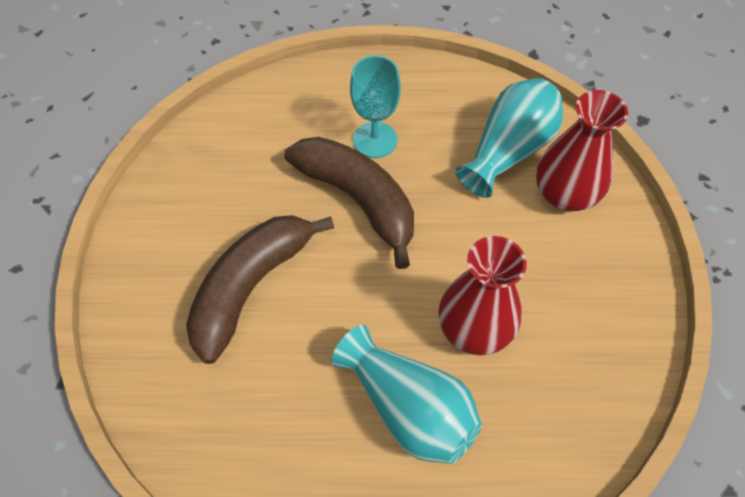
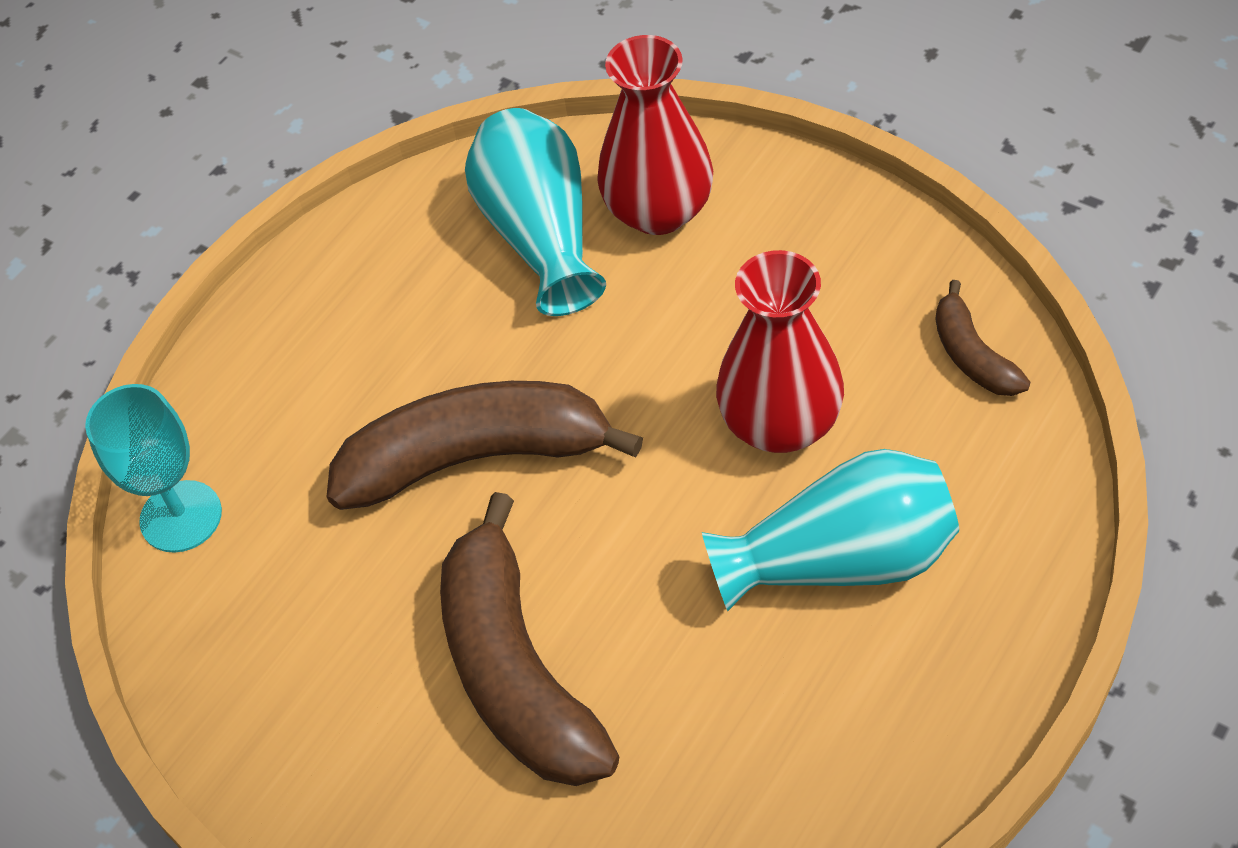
camera: 50 degrees left, 5 degrees down
turquoise goblet [350,55,401,158] -> turquoise goblet moved to [85,384,222,553]
none -> brown banana [936,280,1030,396]

